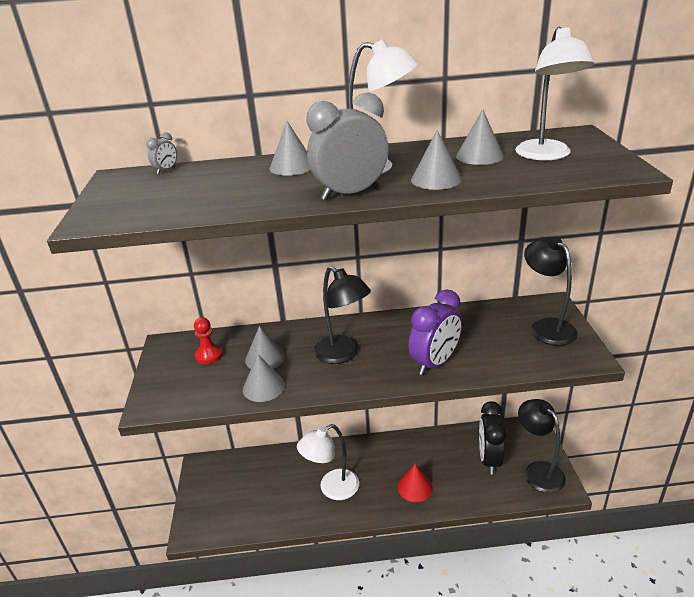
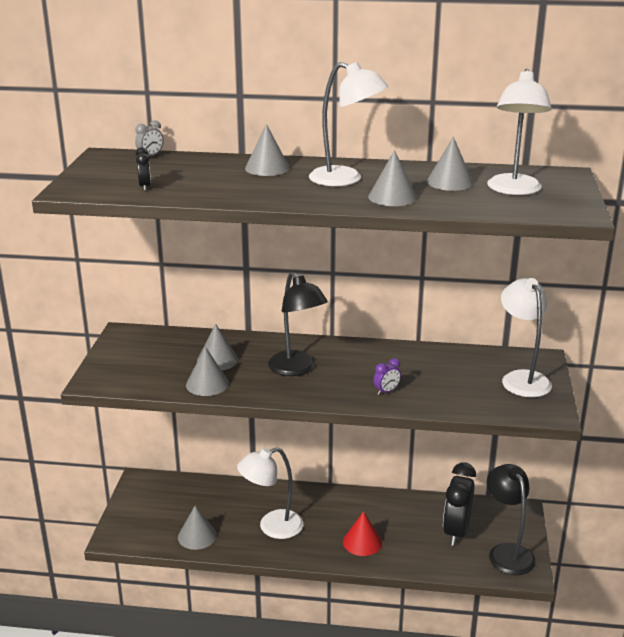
camera: 10 degrees right, 5 degrees down
red pawn [194,317,223,364] -> none
grey clock [307,93,389,201] -> none
purple clock [408,289,462,375] -> purple clock [373,358,401,395], size x0.44
black lamp [524,237,578,346] -> white lamp [501,278,552,397]
none -> black clock [136,147,151,191]
none -> grey cone [178,506,217,550]

